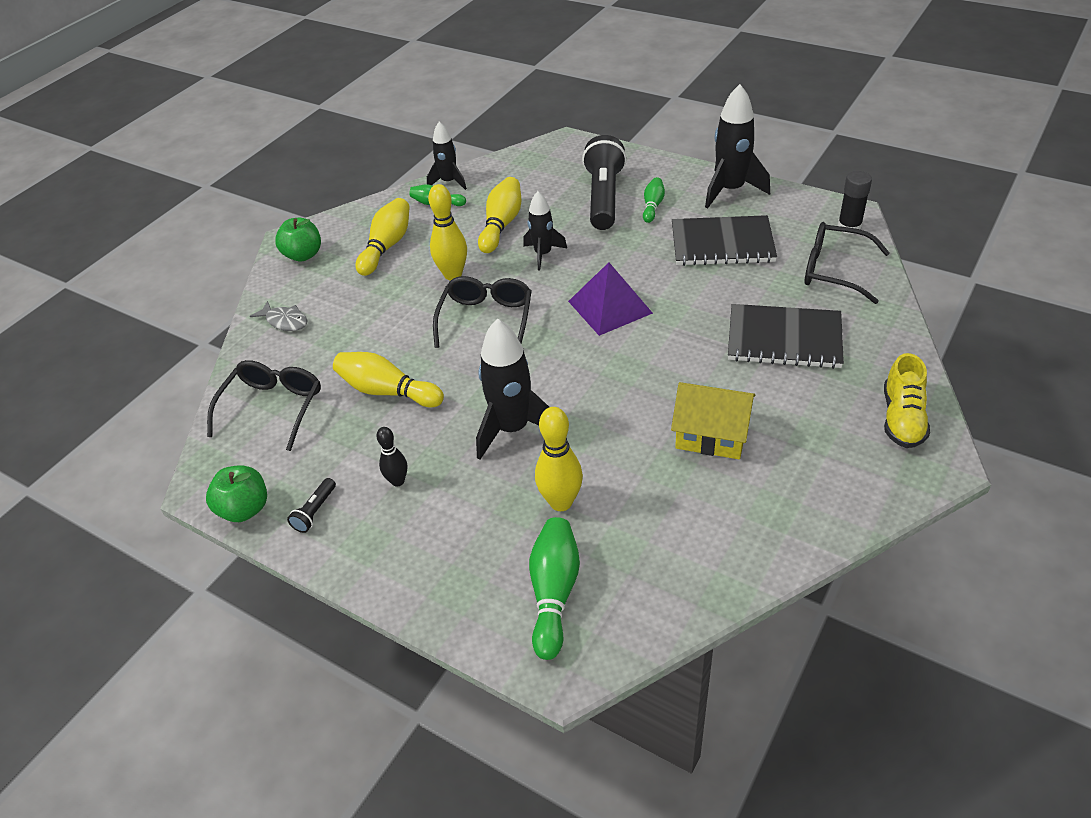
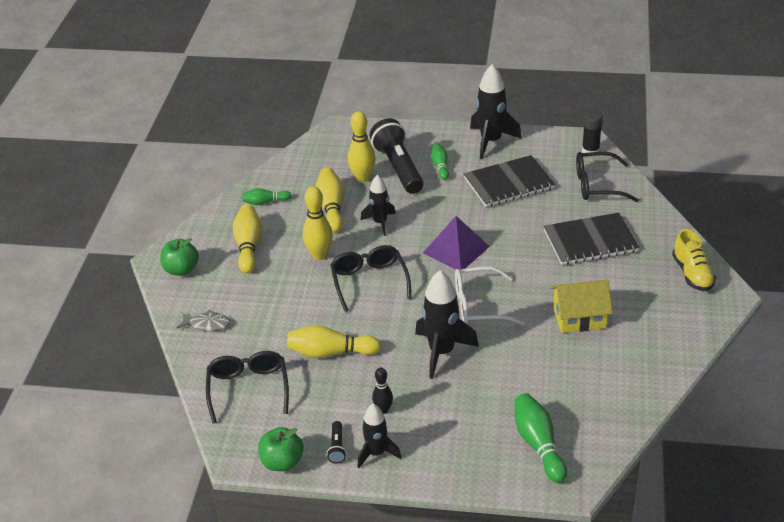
camera: 25 degrees left, 5 degrees down
black rocket [427,121,467,190] -> black rocket moved to [358,404,401,468]
yellow bowling pin [535,407,583,511] -> yellow bowling pin moved to [348,111,376,182]
none -> white glasses [455,266,524,325]

